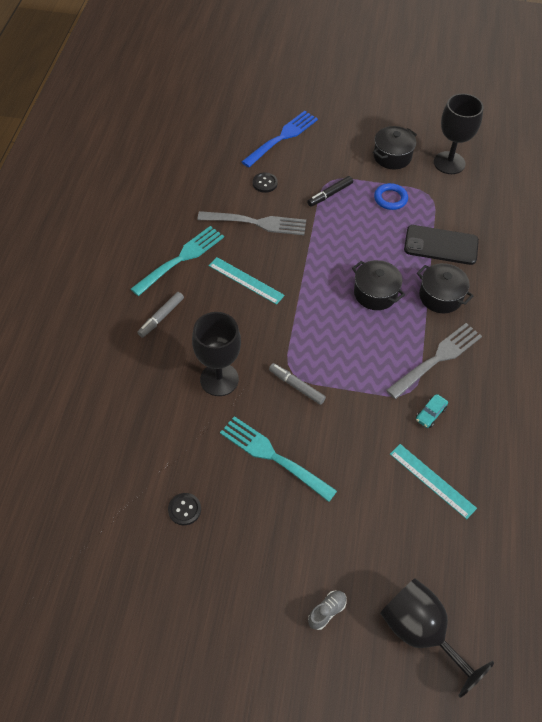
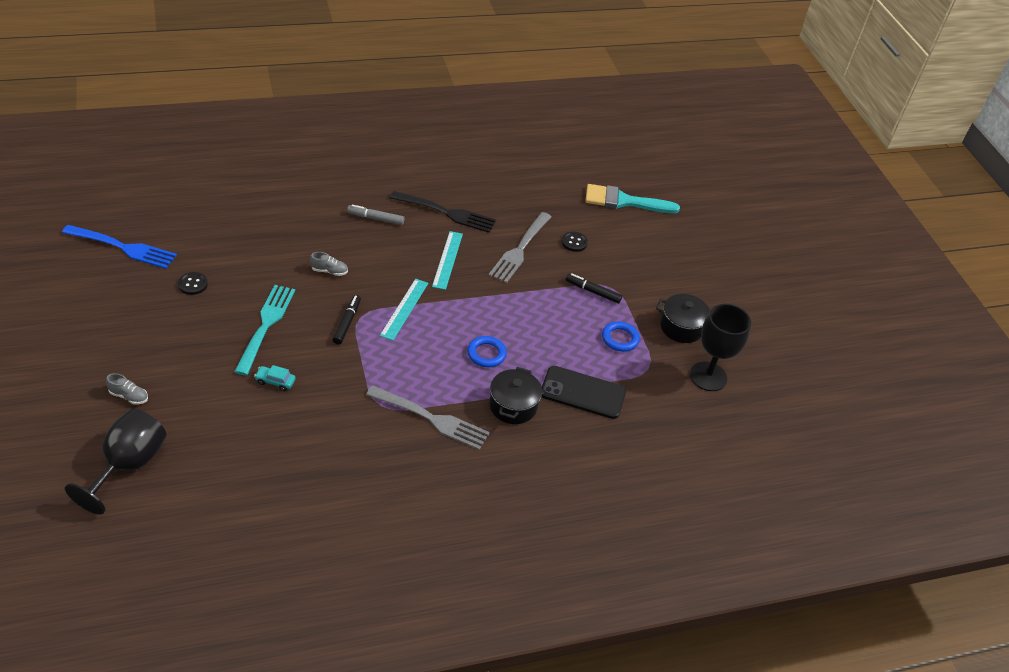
camera: 60 degrees right, 10 degrees down
turquoise fork [131,226,224,296] -> black fork [390,191,496,233]
black goblet [192,312,241,396] -> grey shoe [310,252,348,276]
grey fork [197,211,306,235] -> grey fork turned 45 degrees clockwise [489,212,551,283]
blue fork [242,111,318,167] -> blue fork moved to [62,225,177,269]
grey marker [269,363,326,405] -> black marker [332,295,361,345]
black pot [352,260,405,310] -> blue ring [467,336,507,367]
turquoise ruler [390,444,477,519] -> turquoise ruler moved to [380,279,428,341]
black phone [404,225,479,265] -> black phone turned 60 degrees counterclockwise [542,366,626,419]
turquoise car [416,394,448,428] -> turquoise car moved to [254,365,296,391]
none -> turquoise brush [585,184,680,213]

